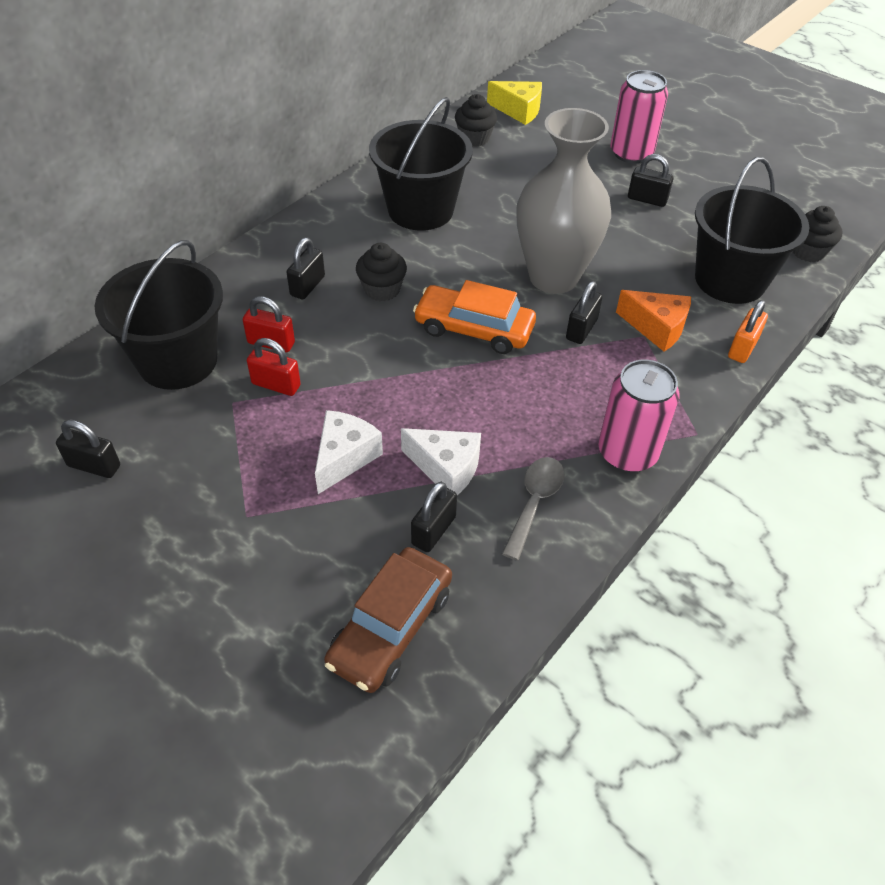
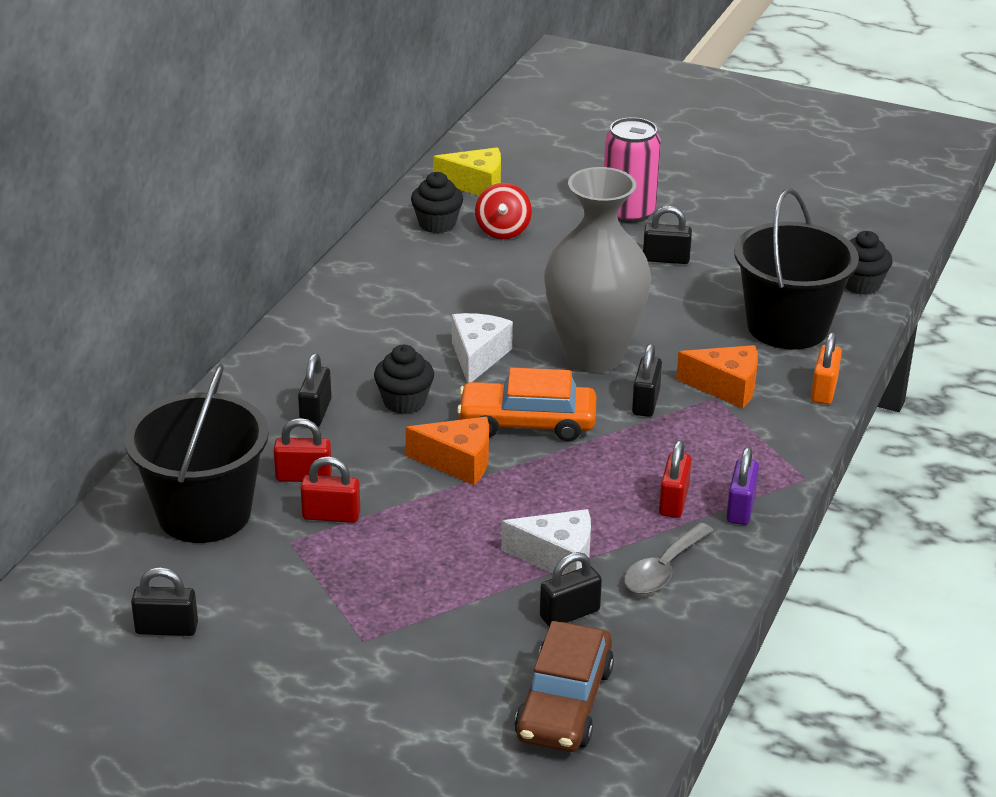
camera: 15 degrees left, 15 degrees down
white cheese [315,410,383,494] -> white cheese moved to [452,313,513,383]
black bucket [369,97,473,231] -> none
black padlock [411,482,457,552] -> black padlock turned 45 degrees clockwise [540,552,602,627]
grey spoon [502,457,564,560] -> grey spoon turned 150 degrees counterclockwise [624,522,714,594]
pink can [599,359,680,472] -> purple padlock [726,447,759,525]
none -> orange cheese [405,417,489,485]
none -> red spinning top [475,183,532,239]
none -> red padlock [659,440,692,518]

